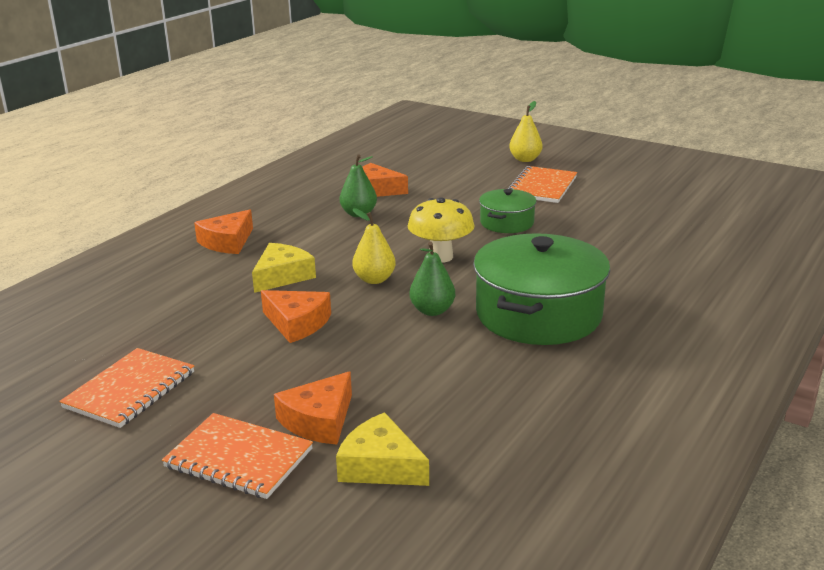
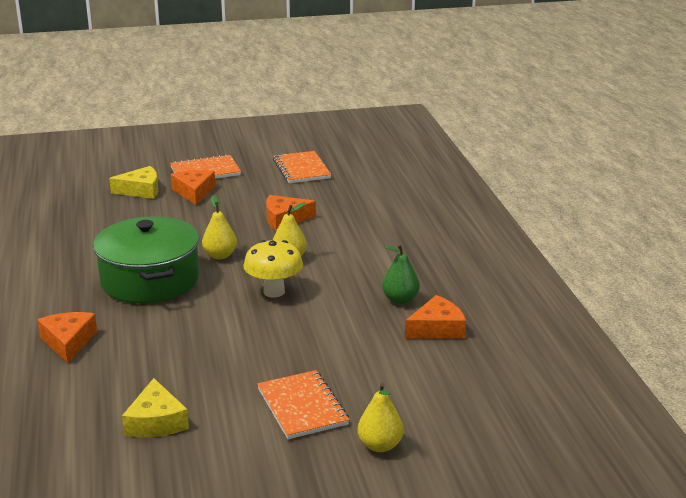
camera: 135 degrees right, 0 degrees up
orange cheese [194,210,253,254] -> orange cheese moved to [37,312,97,363]
yellow cheese [252,243,316,293] -> yellow cheese moved to [122,378,189,437]
green pear [409,242,455,316] -> yellow pear [202,195,237,259]
green pot [479,189,537,233] -> none

